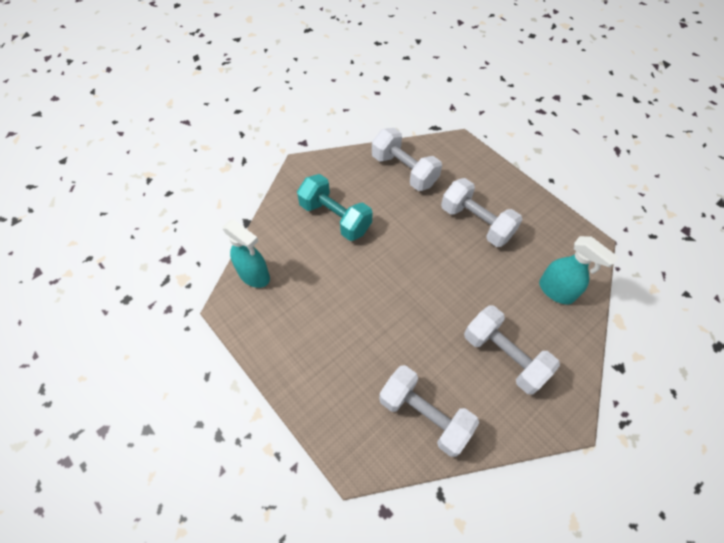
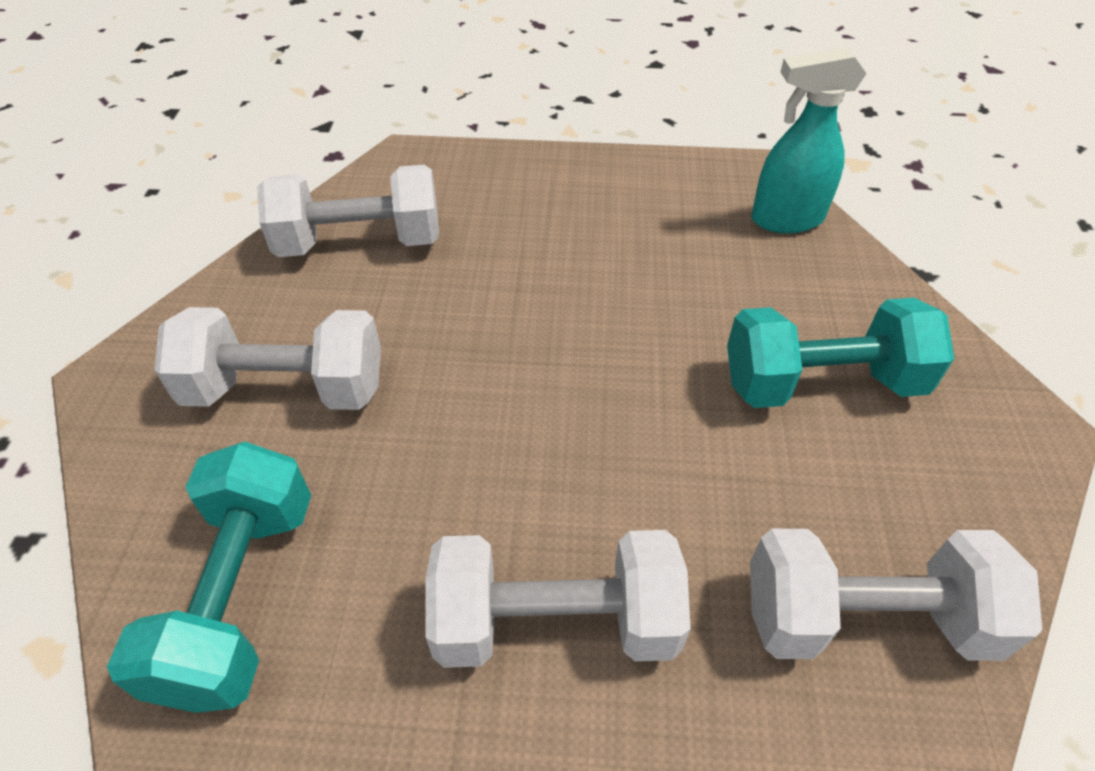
camera: 135 degrees right, 10 degrees down
turquoise spray bottle [539,236,619,304] -> turquoise dumbbell [107,441,311,713]

